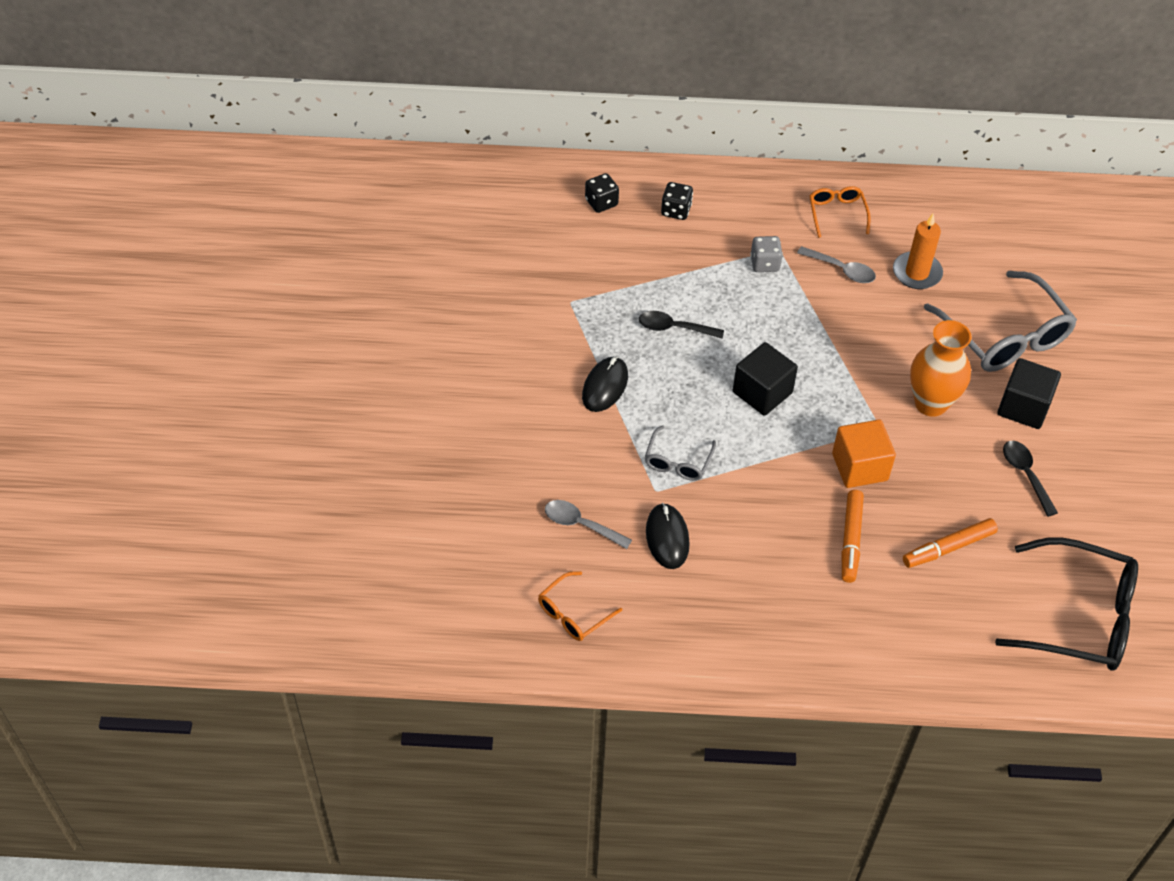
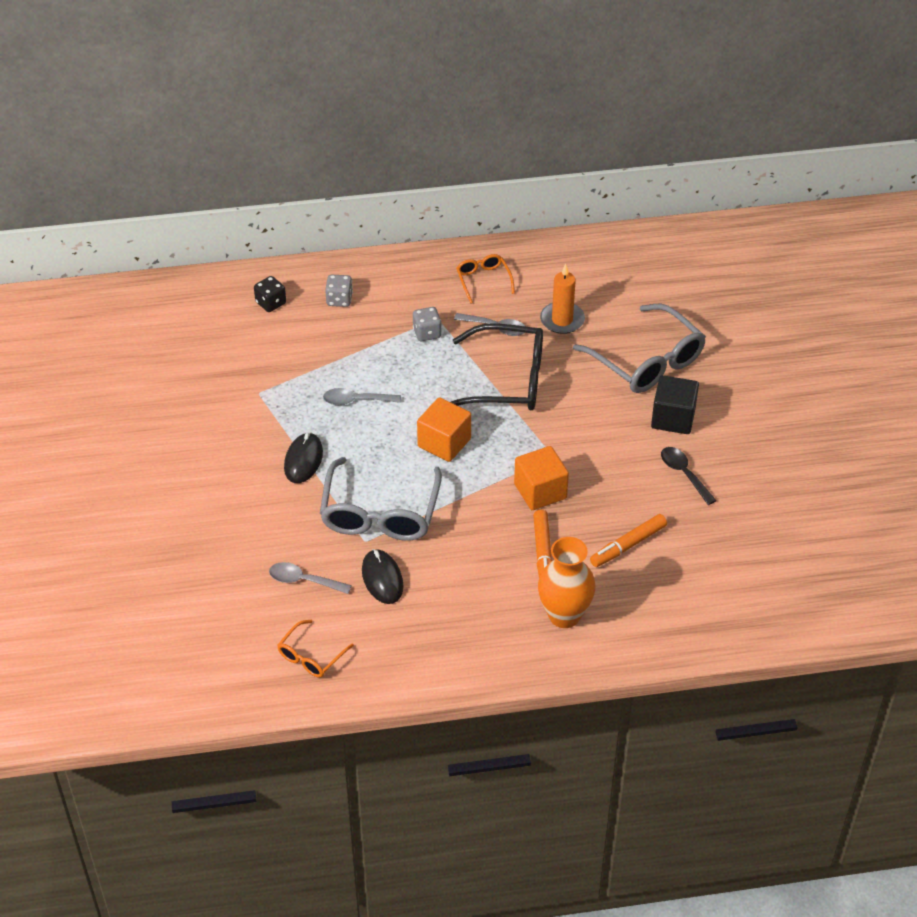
camera: 10 degrees left, 5 degrees down
black spoon [639,311,724,338] -> grey spoon [323,388,401,405]
grey glasses [645,425,716,481] -> grey glasses [320,457,442,541], size x1.98
black dice [661,182,693,220] -> grey dice [325,275,353,307]
black cube [733,342,798,416] -> orange cube [417,397,471,462]
orange vase [910,320,972,417] -> orange vase moved to [538,537,596,628]
black glasses [995,537,1138,670] -> black glasses moved to [451,323,543,410]

